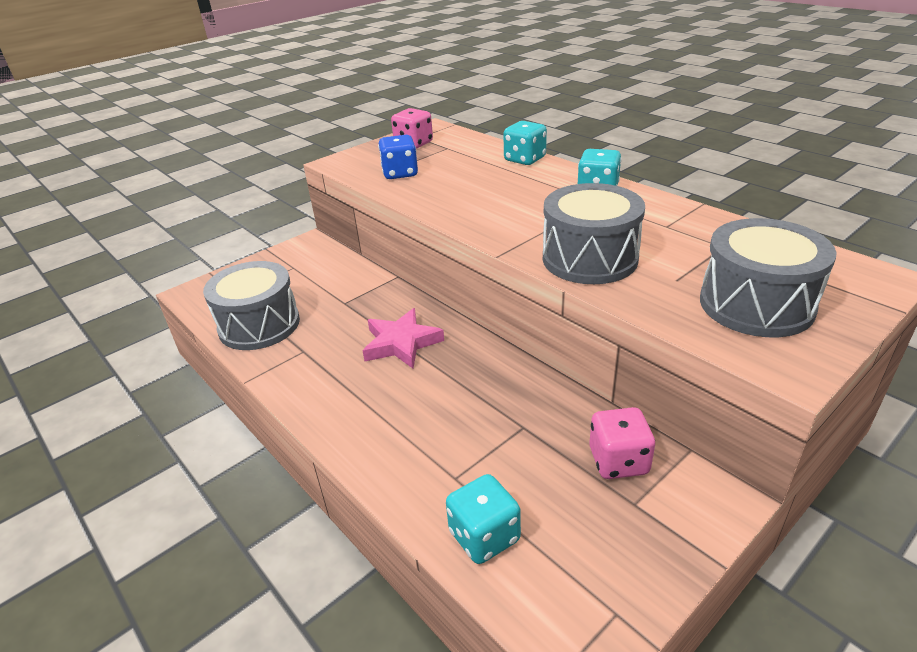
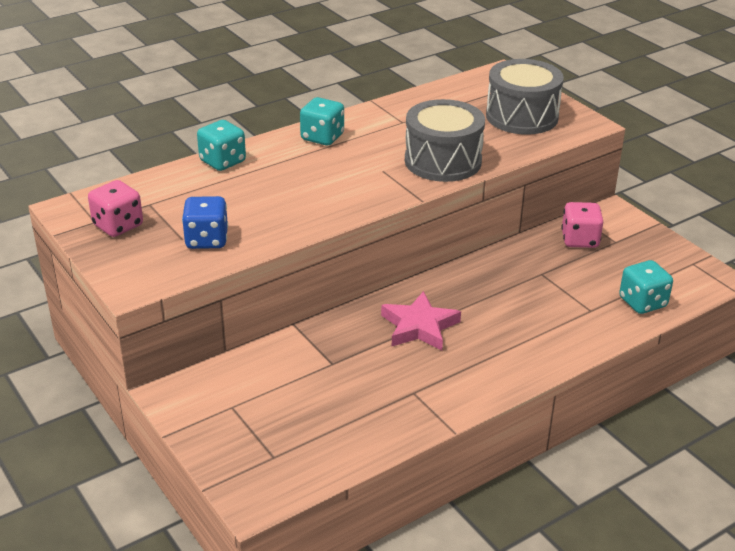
camera: 85 degrees left, 0 degrees up
grey drum [203,261,300,350] -> none

